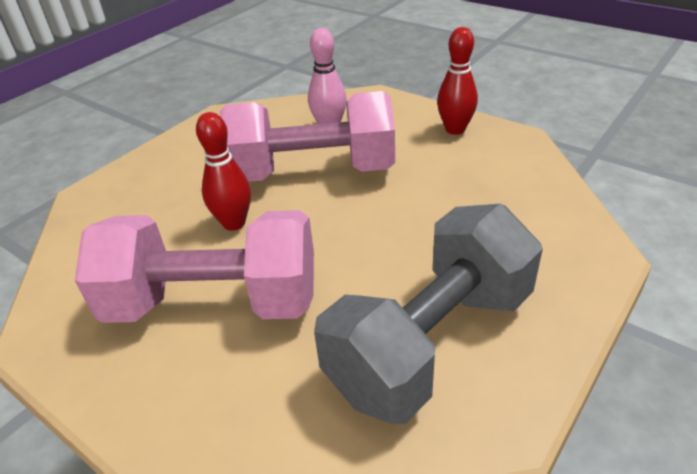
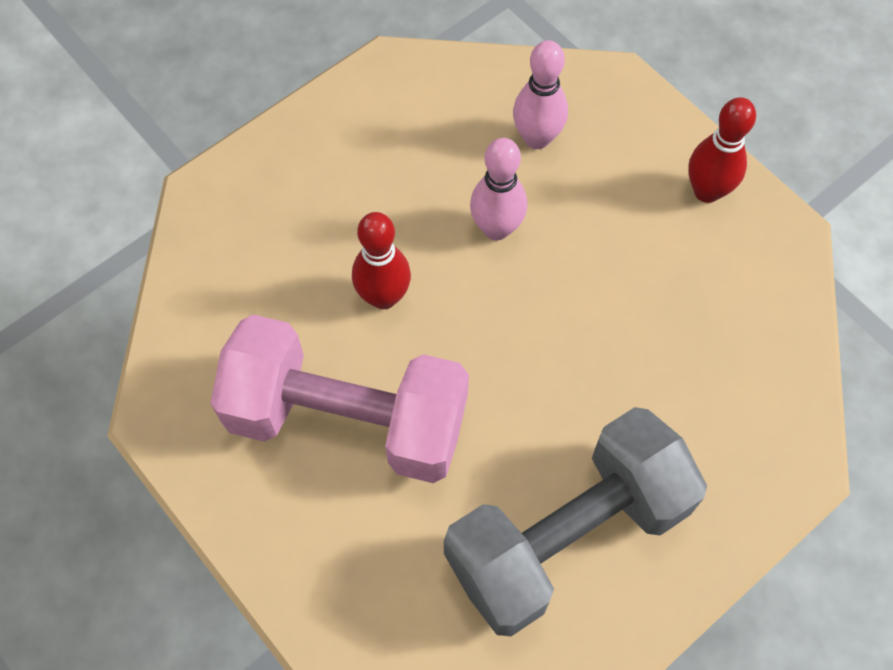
camera: 10 degrees right, 25 degrees up
pink dumbbell [220,91,395,182] -> pink bowling pin [470,138,527,240]

